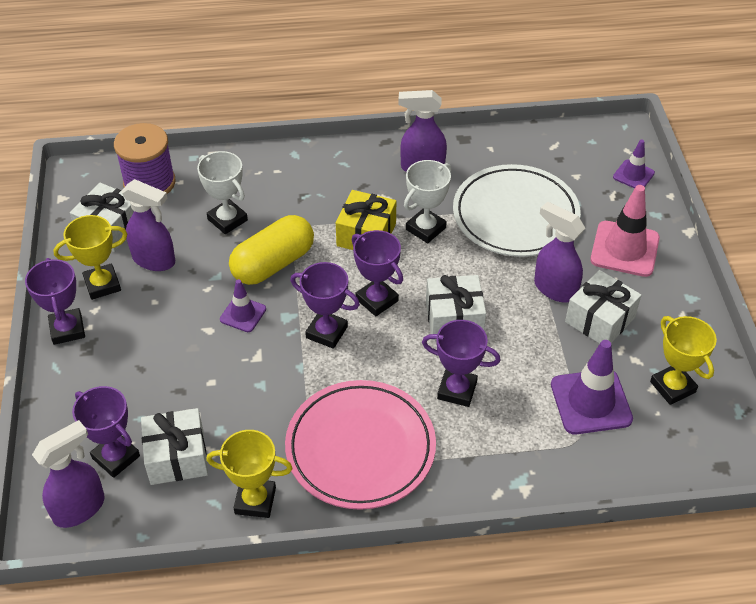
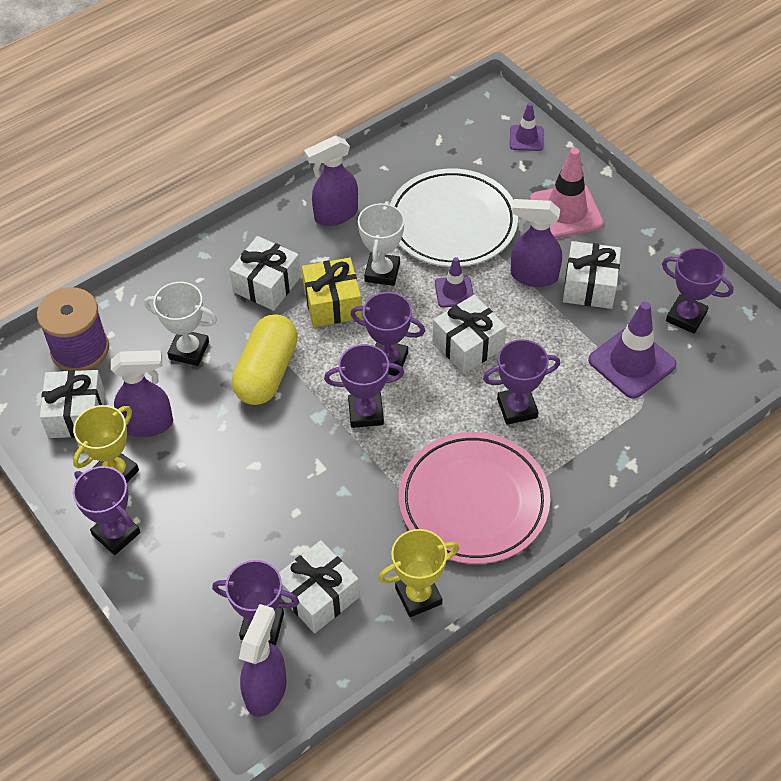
camera: 30 degrees left, 5 degrees up
purple traffic cone [220,279,266,332] -> purple traffic cone moved to [435,257,474,308]
yellow trophy [650,316,717,405] -> purple trophy [662,248,734,334]
none -> white gift [229,236,301,311]

